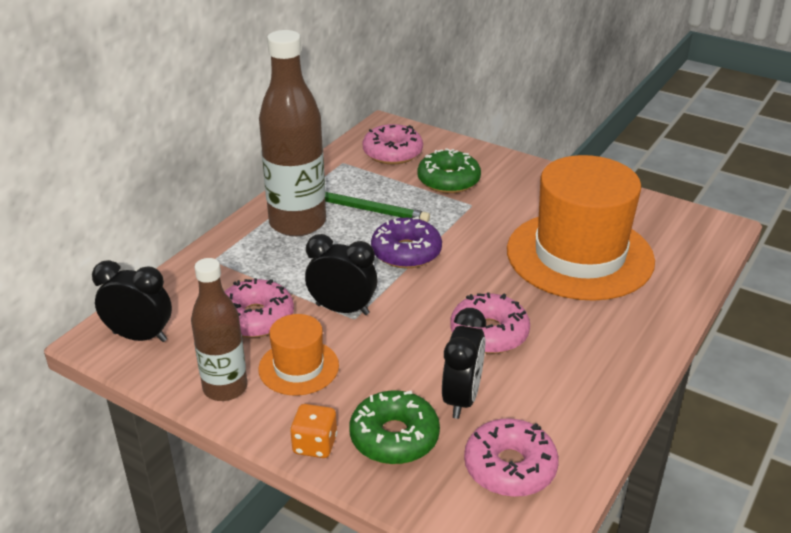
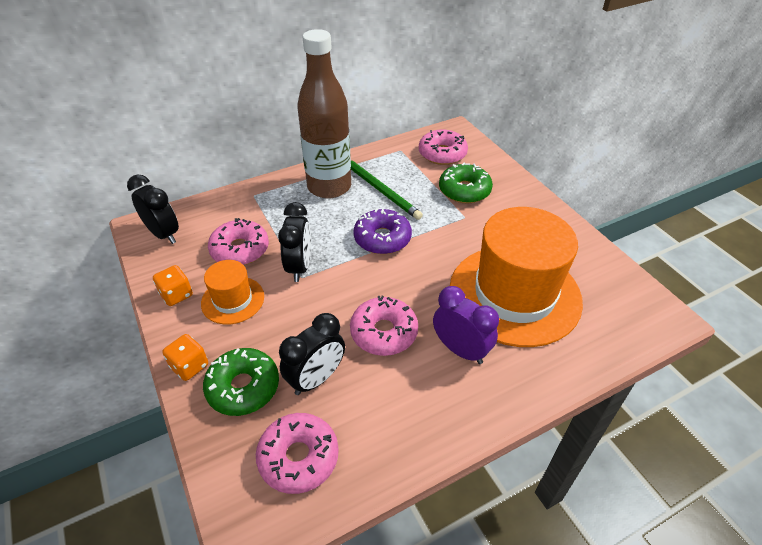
camera: 30 degrees right, 10 degrees up
brown bottle [191,258,247,401] -> orange dice [153,265,193,306]
black clock [305,234,378,315] -> black clock turned 45 degrees clockwise [278,202,311,282]
none -> purple clock [433,286,499,364]

